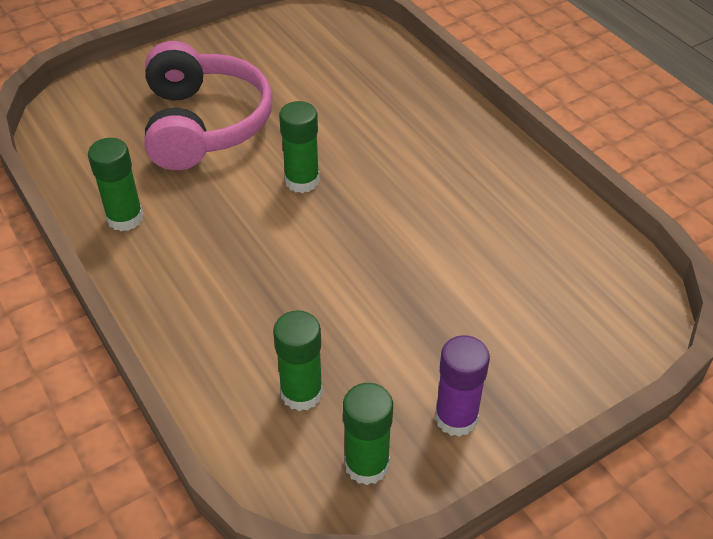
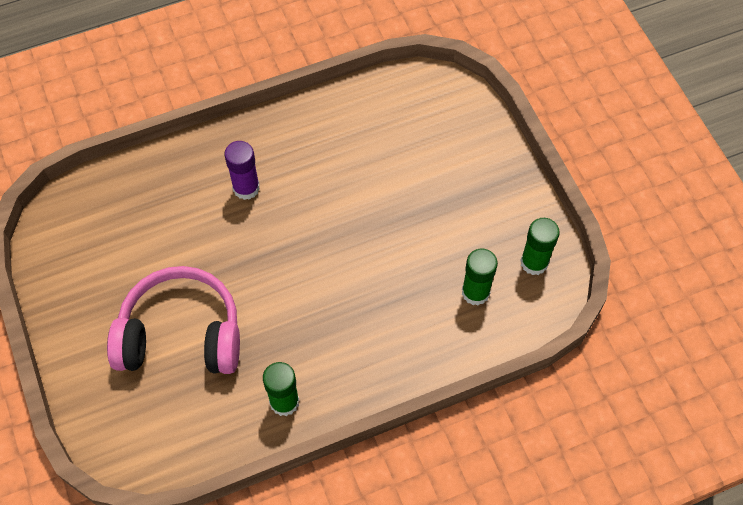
camera: 80 degrees left, 15 degrees up
green glue stick [279,101,320,193] -> none
purple glue stick [435,335,490,437] -> purple glue stick moved to [224,141,260,200]

